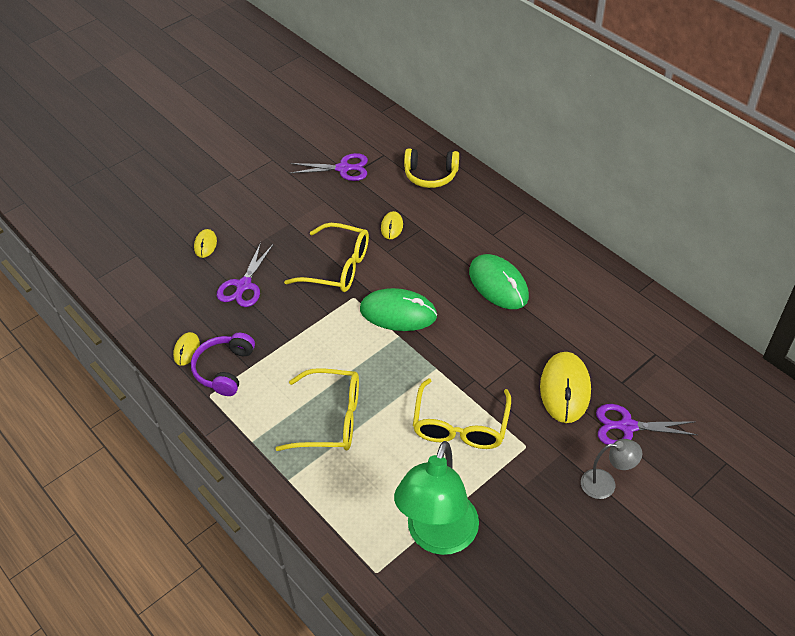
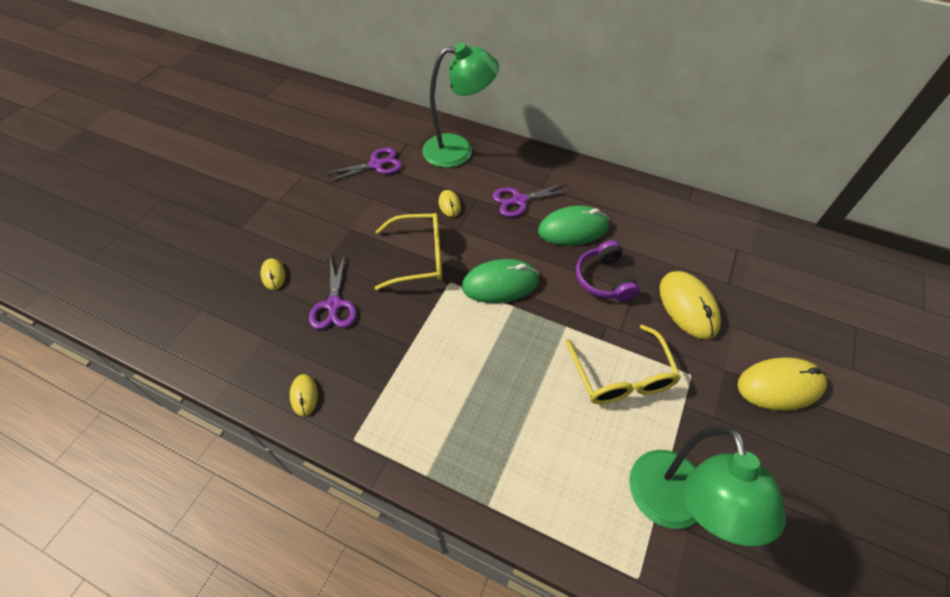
camera: 25 degrees left, 5 degrees up
purple headphones [191,333,255,396] -> purple headphones moved to [576,241,639,302]
yellow glasses [275,368,359,451] -> none
yellow headphones [404,148,459,188] -> green lamp [422,42,499,168]
green mouse [469,254,529,309] -> green mouse turned 45 degrees counterclockwise [538,206,609,246]
grey lamp [581,439,642,499] -> yellow mouse [737,357,827,411]
purple scissors [596,404,697,445] -> purple scissors moved to [493,182,573,217]

